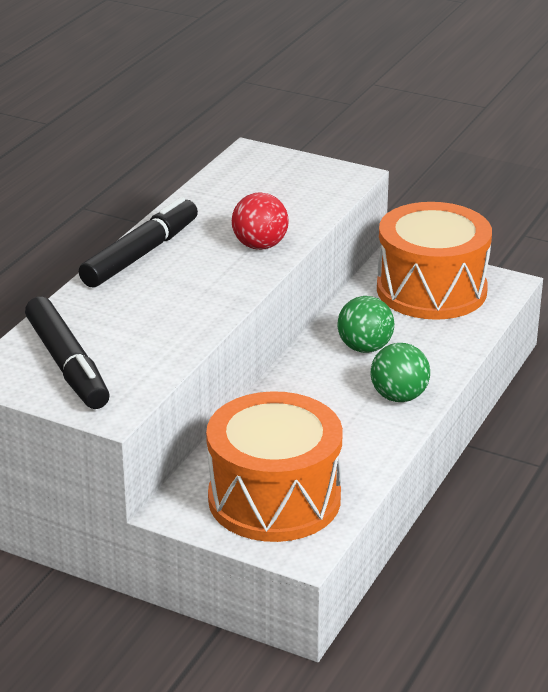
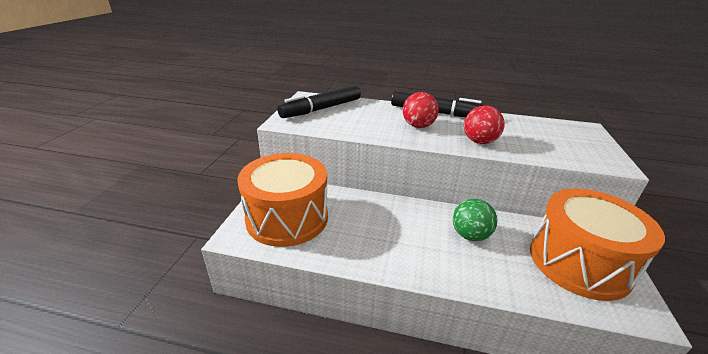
camera: 75 degrees right, 0 degrees up
green ball [371,343,430,402] -> none
none -> red ball [403,92,439,128]

